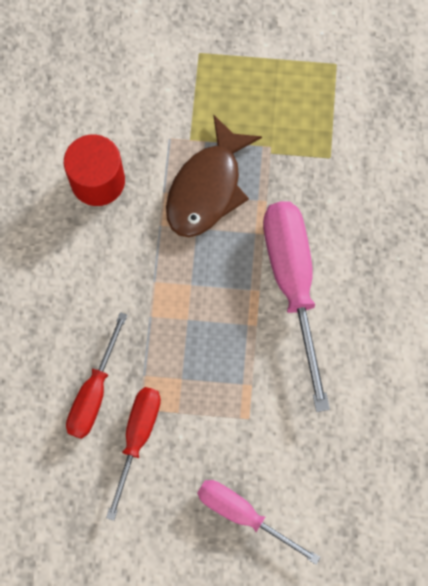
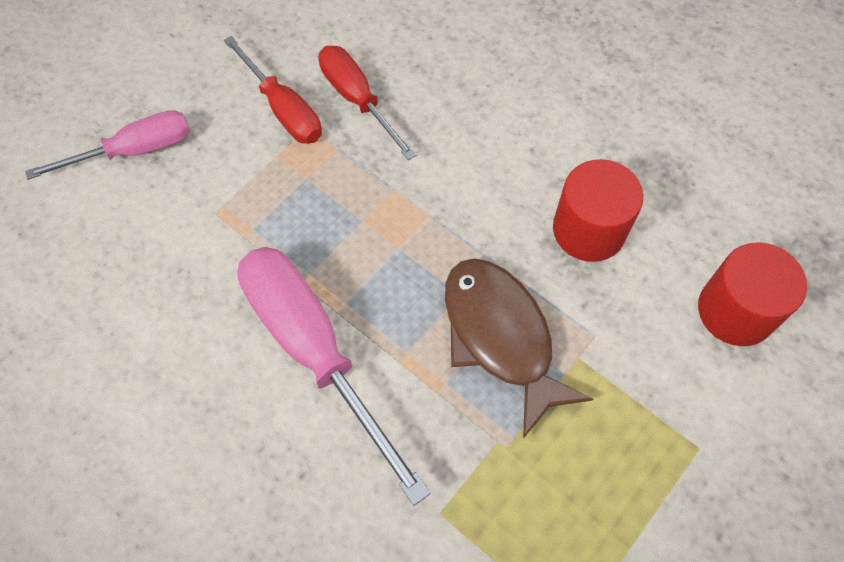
camera: 125 degrees right, 10 degrees down
pink screwdriver [263,201,330,412] -> pink screwdriver turned 150 degrees counterclockwise [237,247,431,506]
none -> red cylinder [698,242,807,346]

